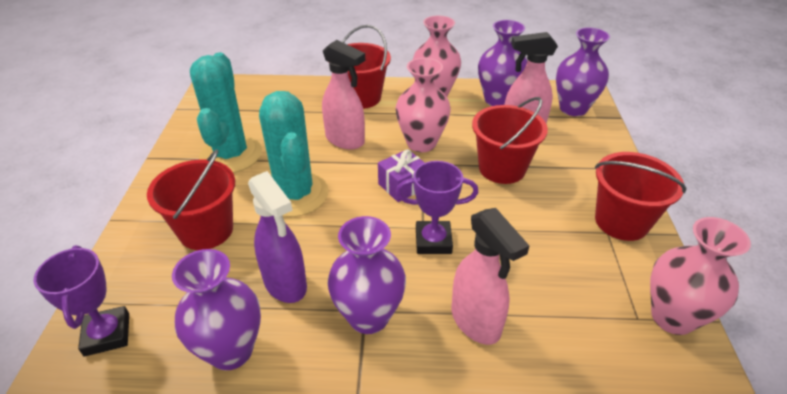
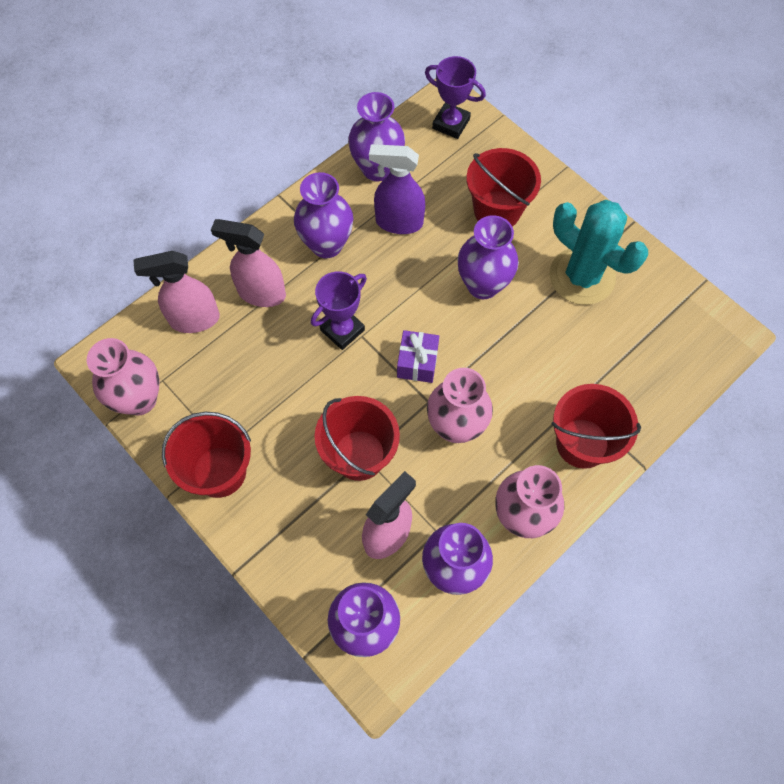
camera: 135 degrees right, 25 degrees up
turquoise cactus [259,91,329,217] -> purple vase [457,215,519,299]
pink spray bottle [322,40,365,149] -> pink spray bottle moved to [134,251,220,333]

